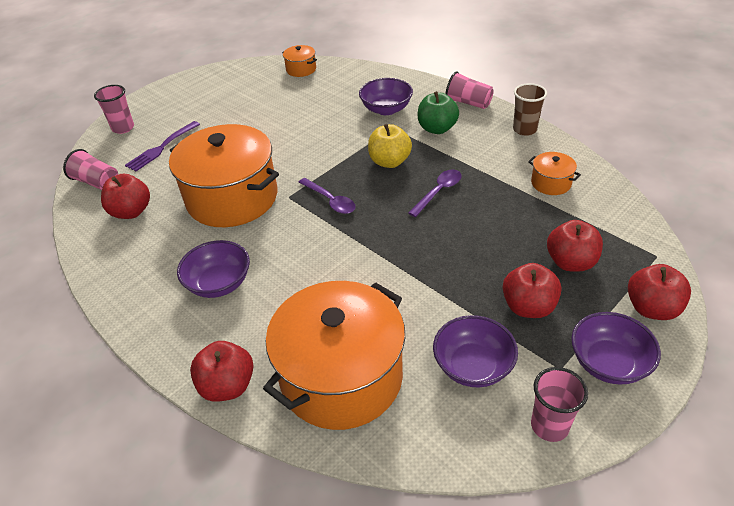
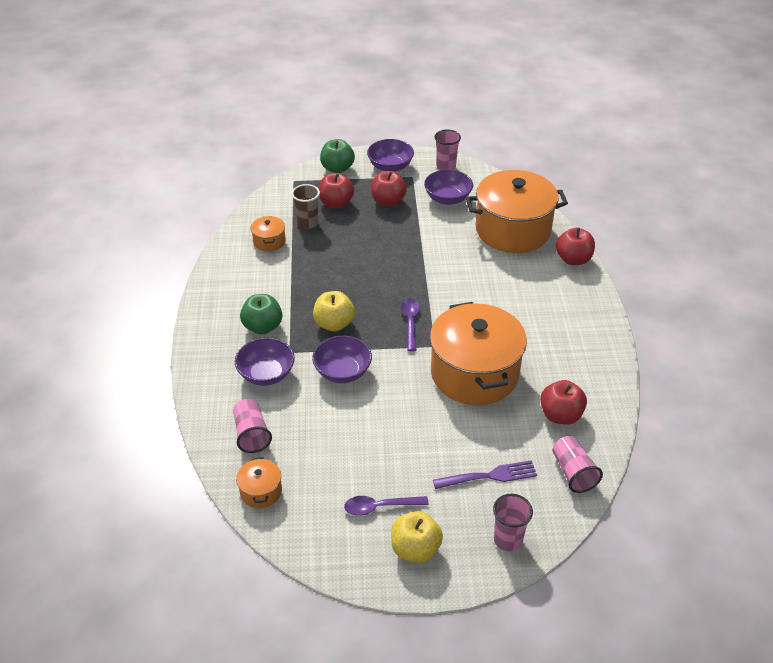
camera: 140 degrees left, 0 degrees up
purple bowl [177,240,250,298] -> purple bowl moved to [312,336,372,383]
purple spoon [408,170,462,217] -> purple spoon moved to [344,496,429,516]
pink cup [445,71,494,109] -> pink cup moved to [233,399,272,453]
brown cup [513,83,547,136] -> brown cup moved to [292,184,320,229]
red apple [628,264,691,320] -> green apple [320,139,355,173]
none -> yellow apple [391,511,443,563]

